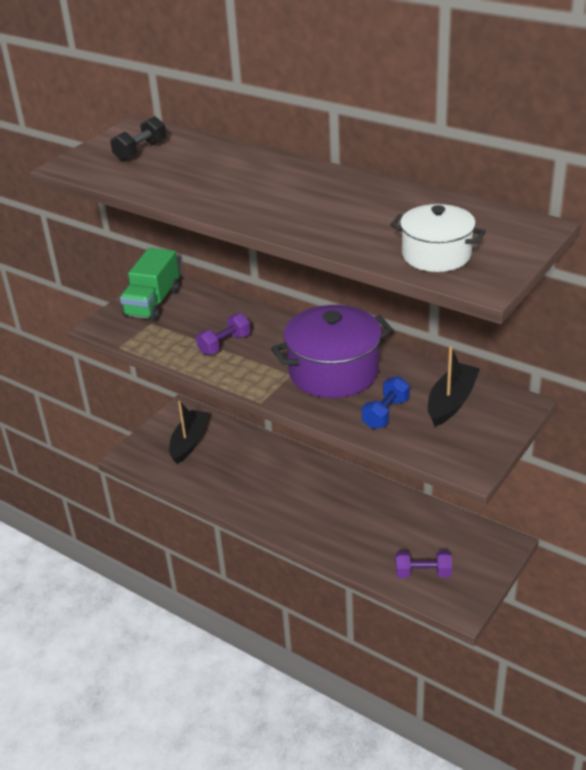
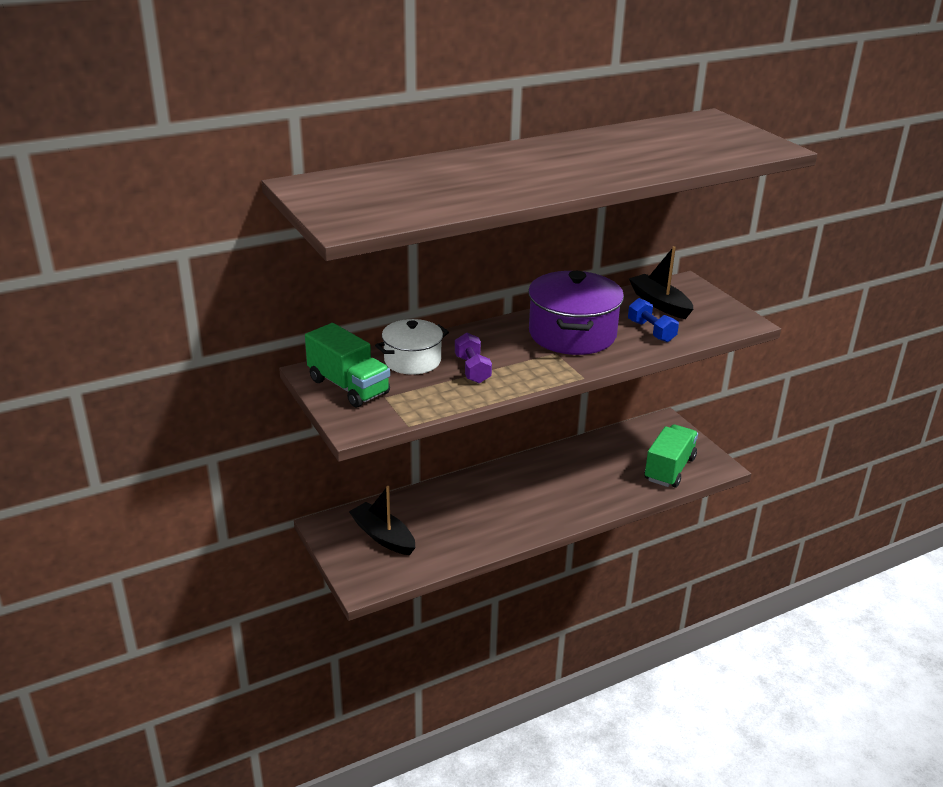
camera: 65 degrees left, 5 degrees down
black dumbbell [110,116,166,161] -> none
white pot [390,204,486,272] -> white pot moved to [375,319,449,375]
purple dumbbell [396,551,452,578] -> green truck [644,424,698,487]

